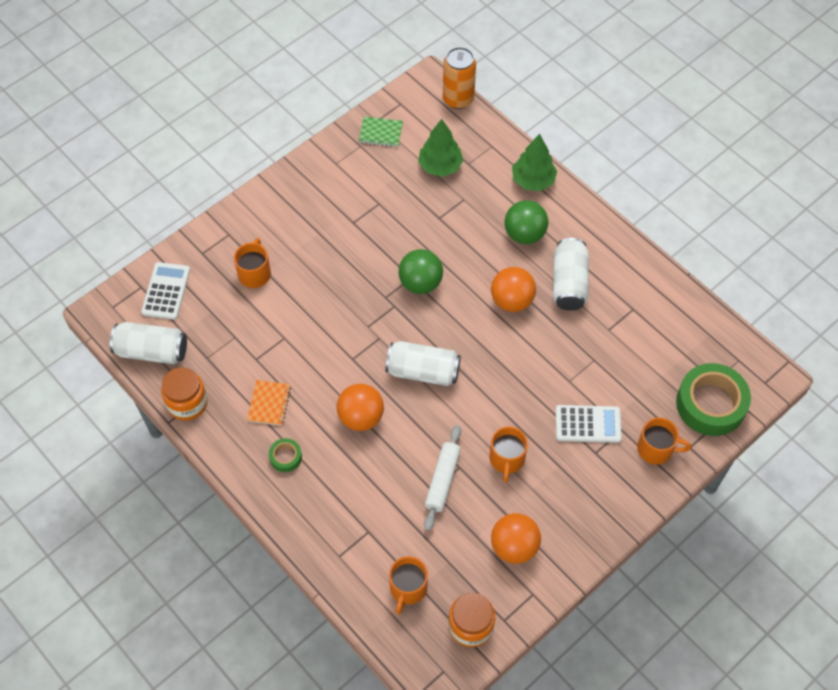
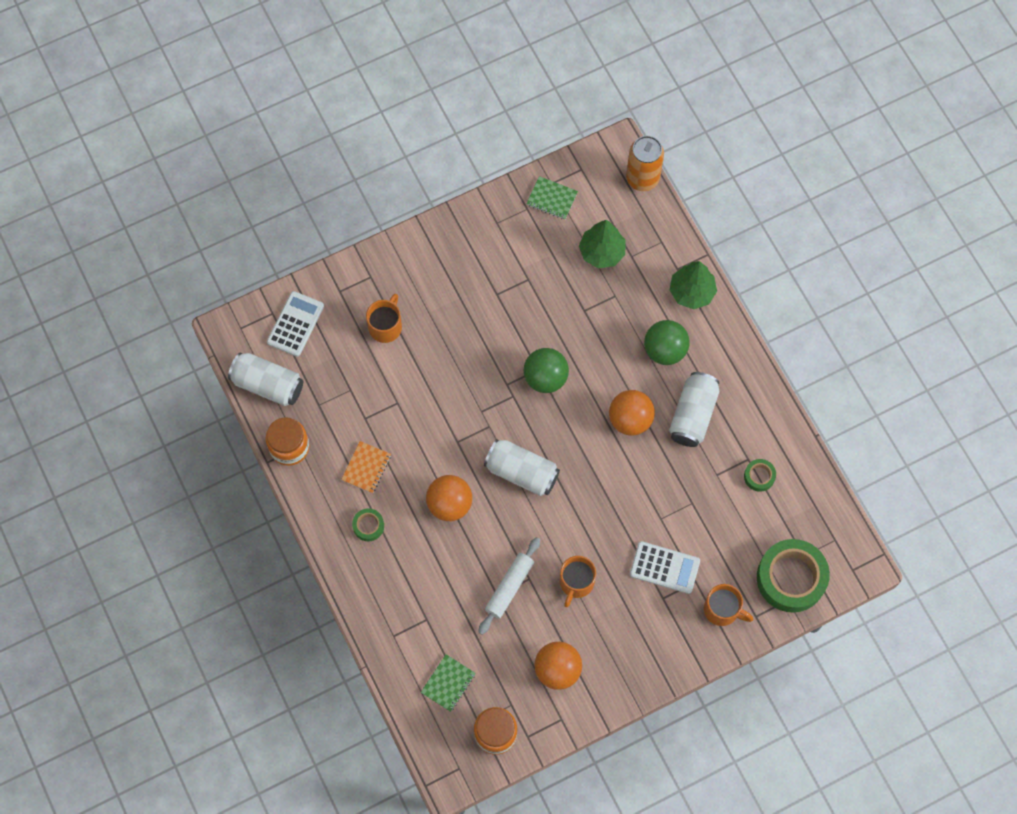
camera: 15 degrees right, 10 degrees up
orange mug [389,556,428,614] -> green notebook [421,654,476,712]
none -> green tape [744,459,776,492]

